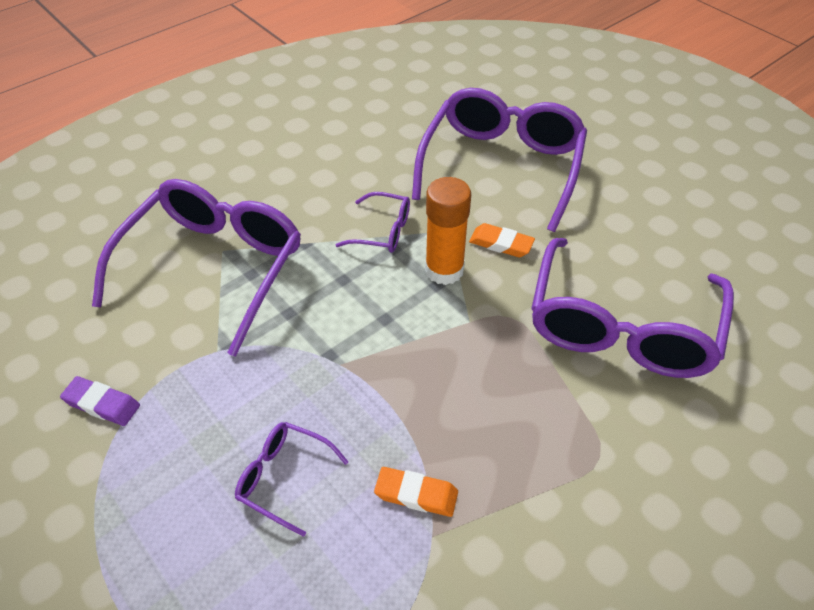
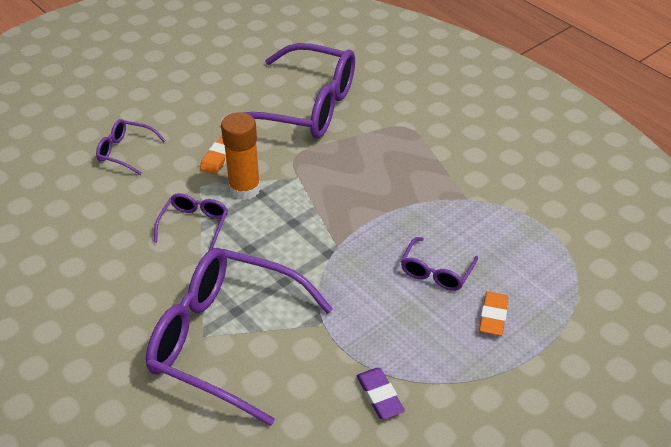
camera: 90 degrees left, 5 degrees down
purple eraser [60,376,140,426] -> purple eraser turned 45 degrees counterclockwise [357,368,405,420]
orange eraser [374,467,458,517] -> orange eraser moved to [479,292,509,336]
purple glasses [412,88,587,232] -> purple glasses [96,119,166,175], size x0.45

